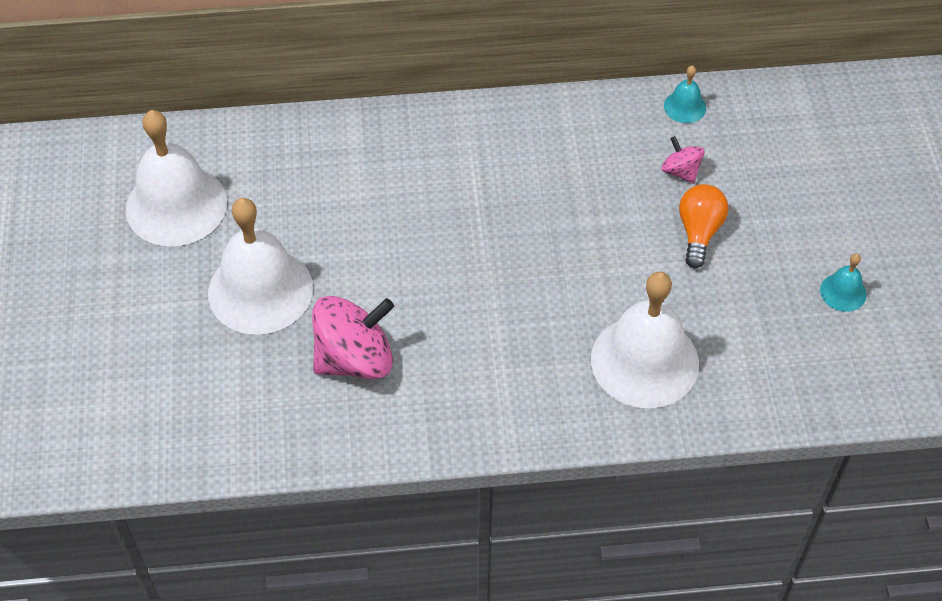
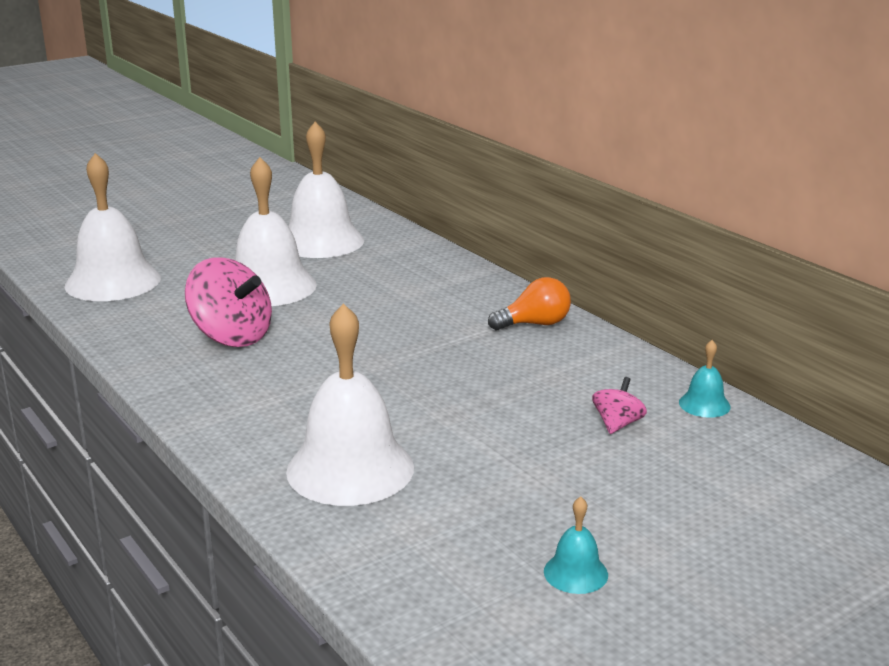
camera: 60 degrees right, 30 degrees down
orange light bulb [679,184,728,269] -> orange light bulb moved to [488,277,571,330]
none -> white bell [65,153,161,301]

